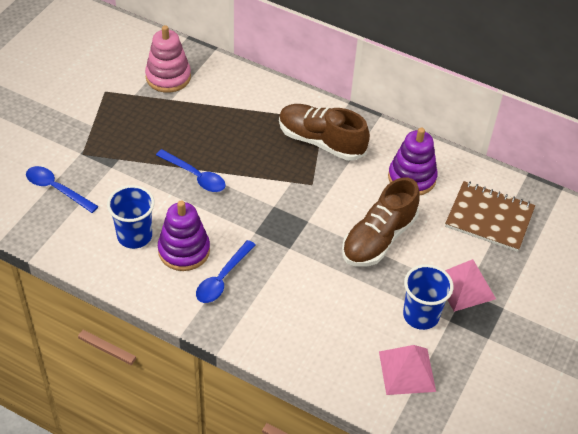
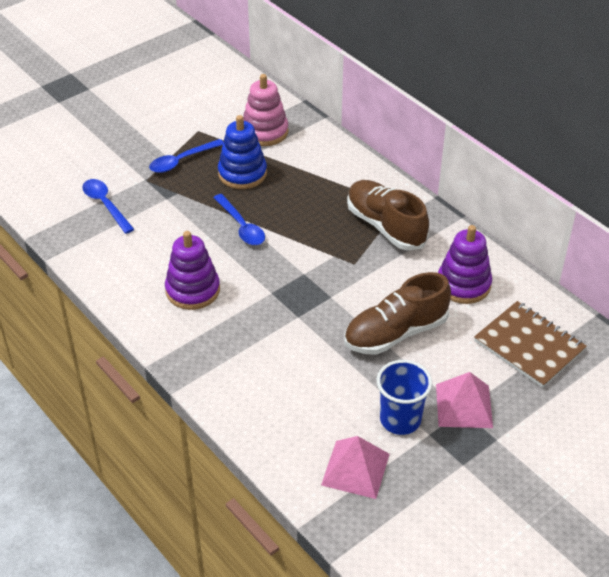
camera: 25 degrees right, 5 degrees down
blue cup [107,185,155,249] -> none
blue spoon [196,240,255,303] -> blue spoon moved to [149,139,224,173]
none -> blue stacking toy [218,115,267,189]

